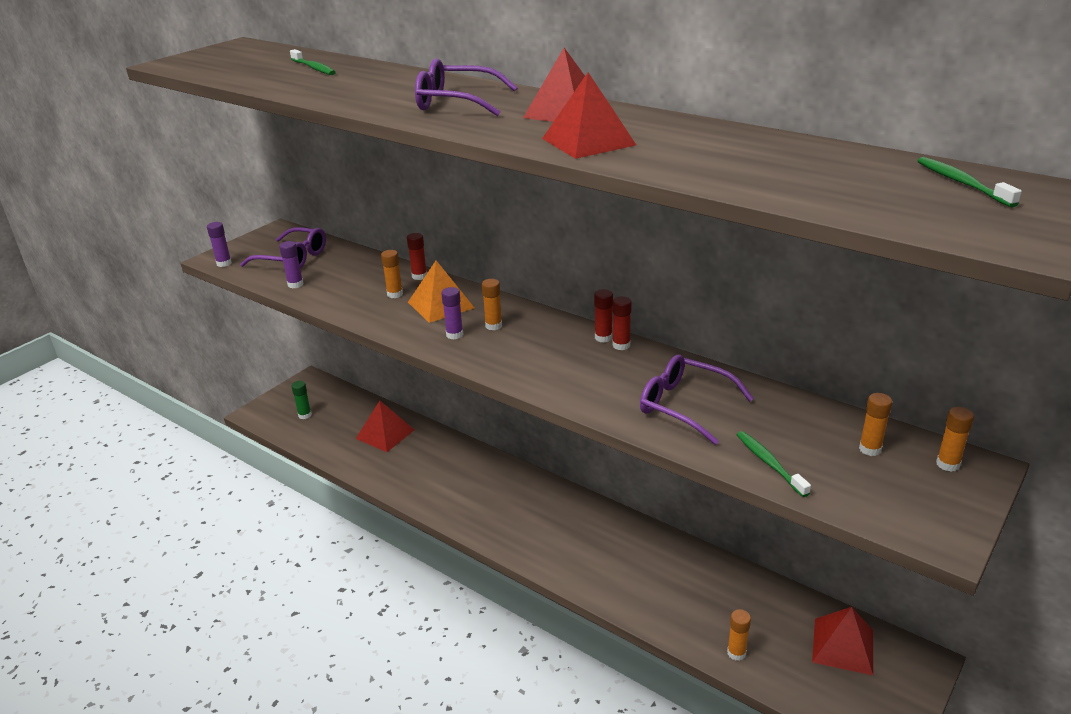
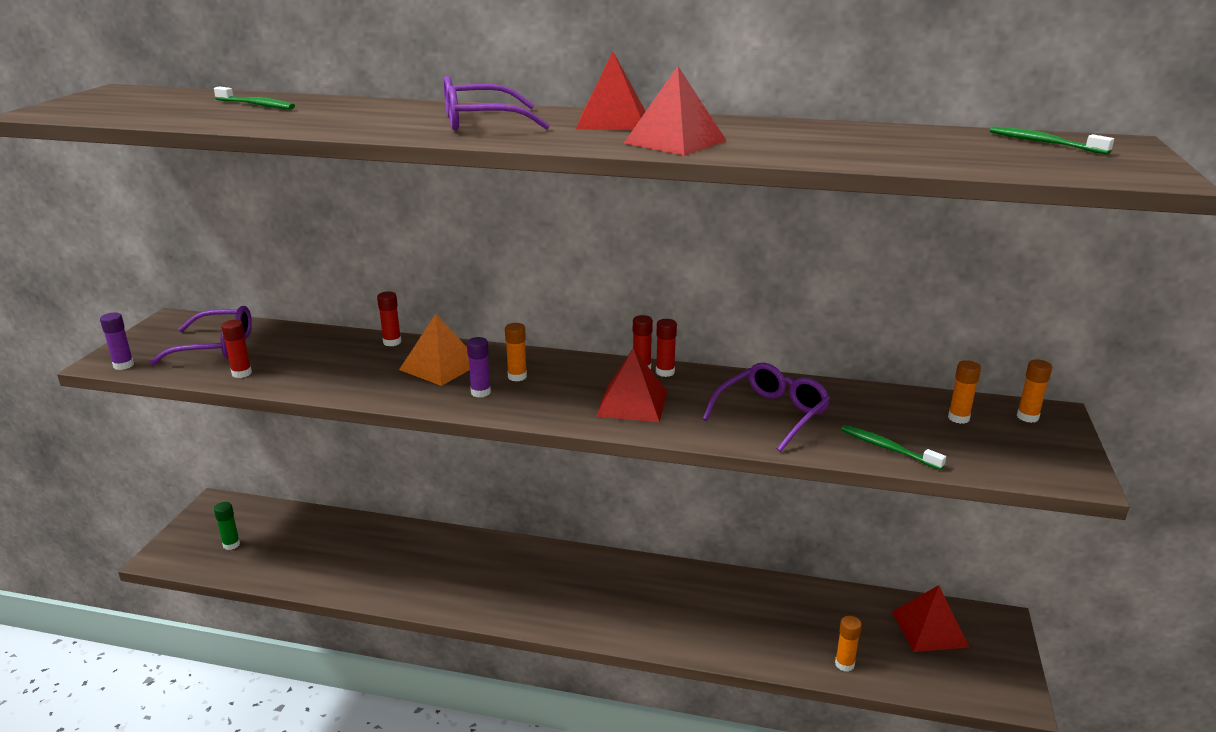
camera: 25 degrees left, 5 degrees down
purple glue stick [279,241,304,288] -> red glue stick [221,320,252,378]
red pyramid [356,401,414,452] -> red pyramid moved to [596,348,667,422]
orange glue stick [381,250,403,298] -> none
purple glasses [640,354,754,445] -> purple glasses turned 120 degrees clockwise [703,363,830,452]

